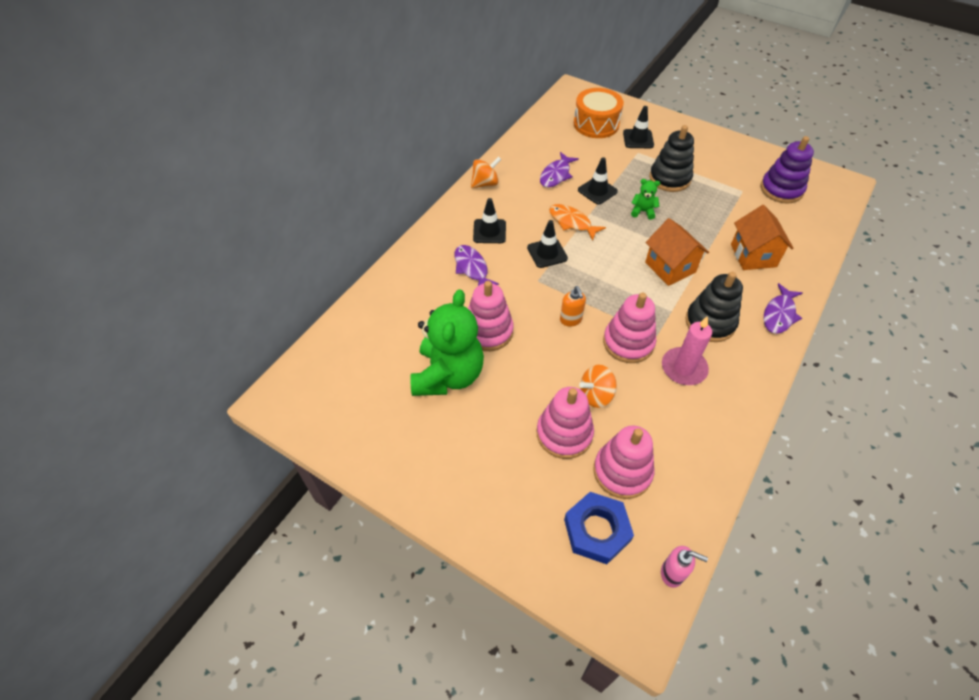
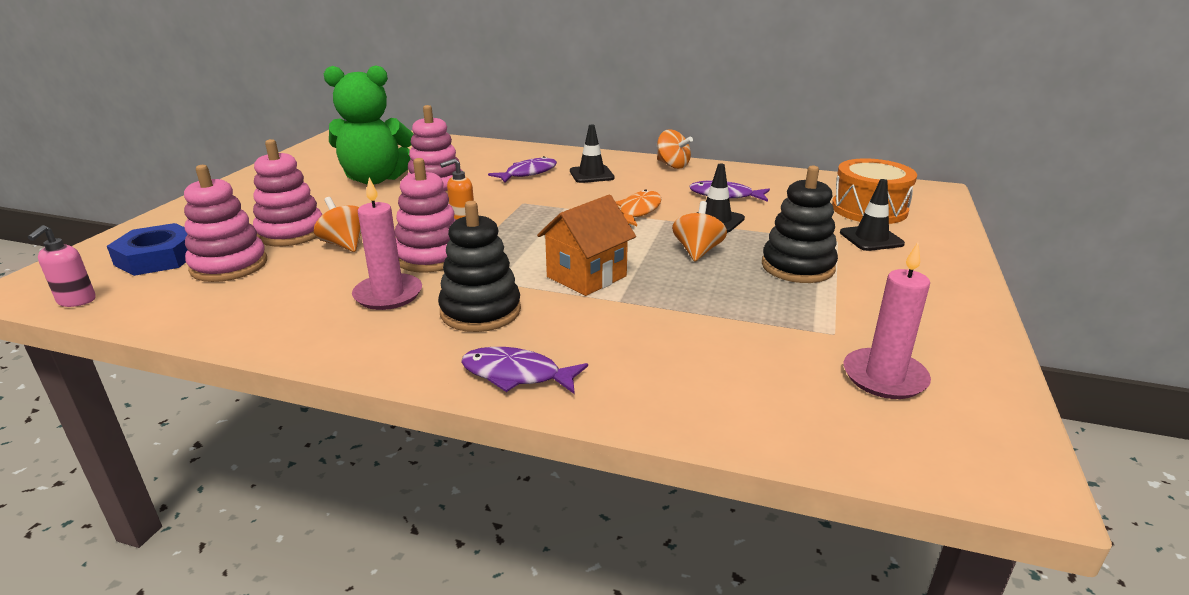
camera: 75 degrees right, 25 degrees down
black traffic cone [527,220,568,268] -> none
green teddy bear [631,179,660,220] -> orange spinning top [672,201,727,261]
orange house [731,205,794,270] -> none
purple stacking toy [760,136,814,204] -> pink candle [844,242,931,399]

